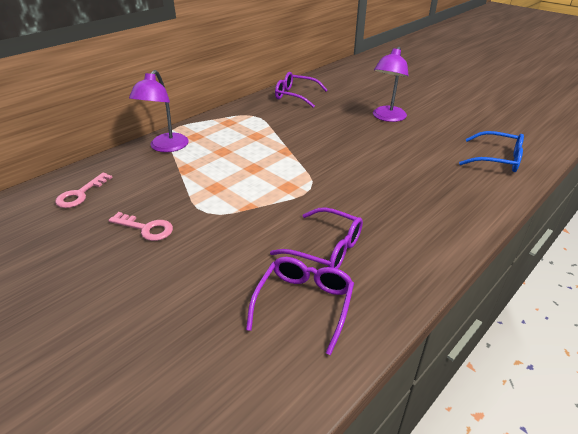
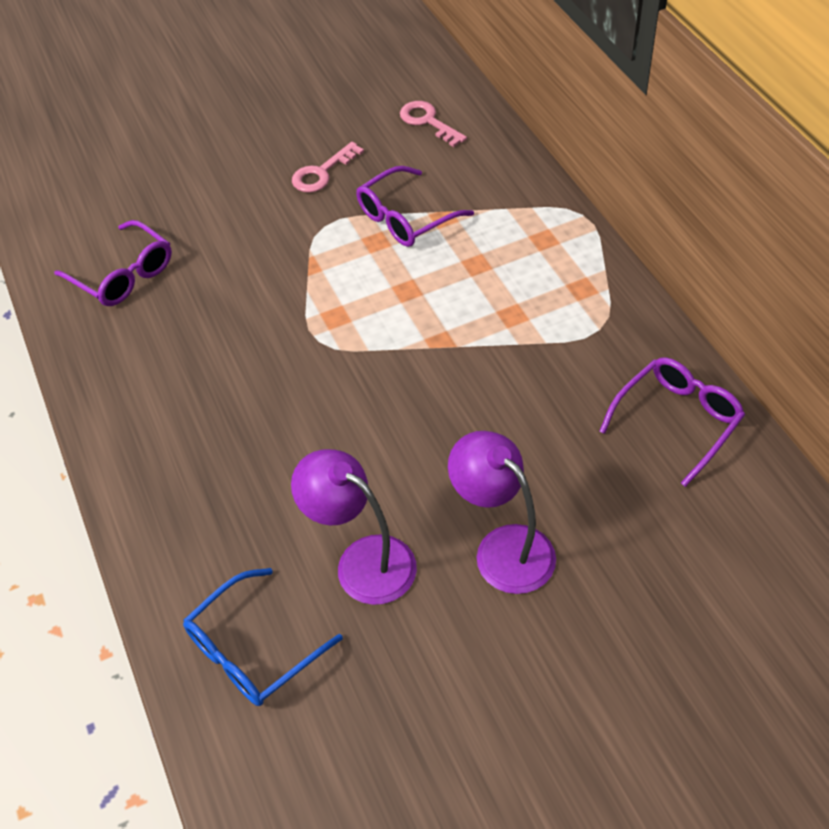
camera: 115 degrees right, 15 degrees up
purple lamp [129,70,189,152] -> purple lamp moved to [291,449,417,605]
purple glasses [270,207,363,269] -> purple glasses moved to [356,166,474,247]

